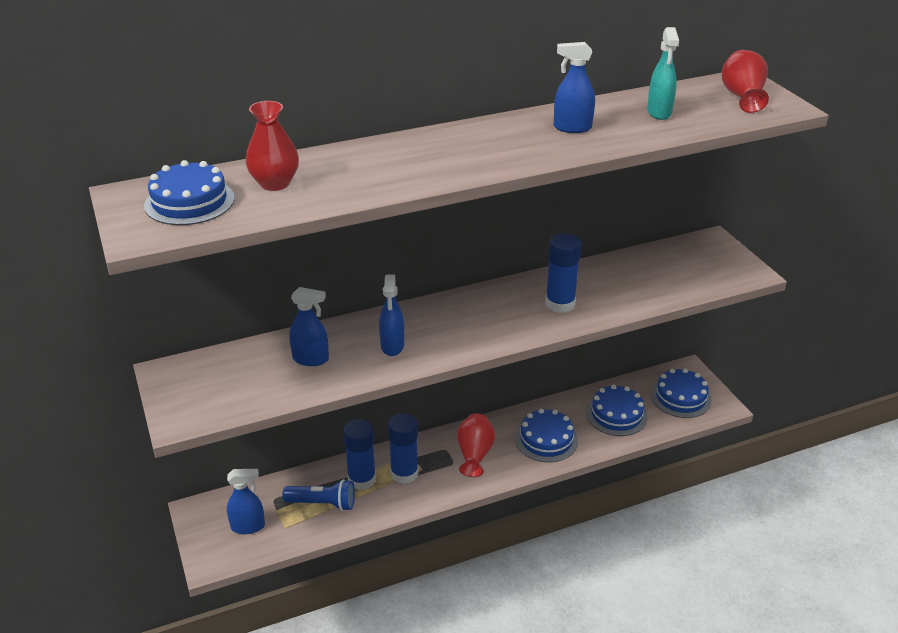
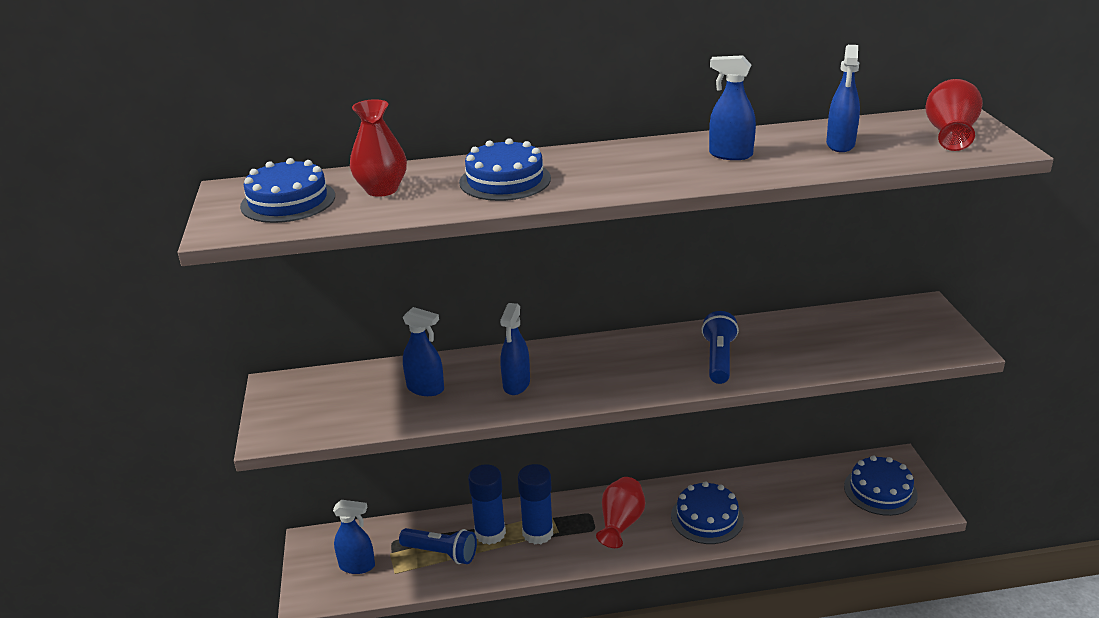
camera: 15 degrees right, 5 degrees down
blue glue stick [545,233,582,313] -> blue flashlight [701,311,739,384]
blue cake [586,385,648,436] -> blue cake moved to [459,138,551,201]
turquoise spray bottle [647,27,679,120] -> blue spray bottle [826,45,860,152]

